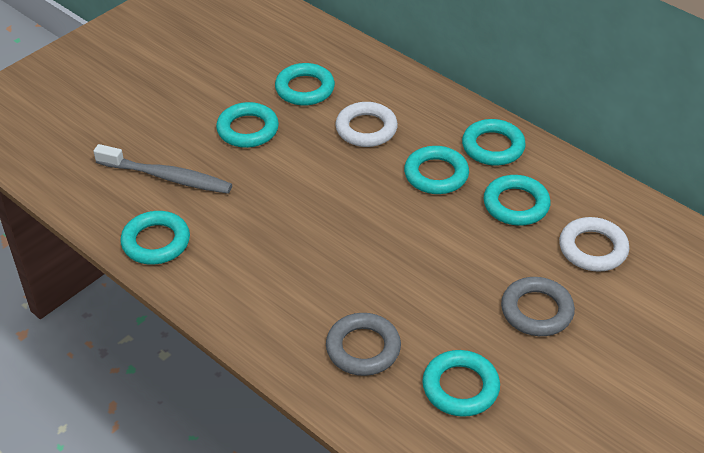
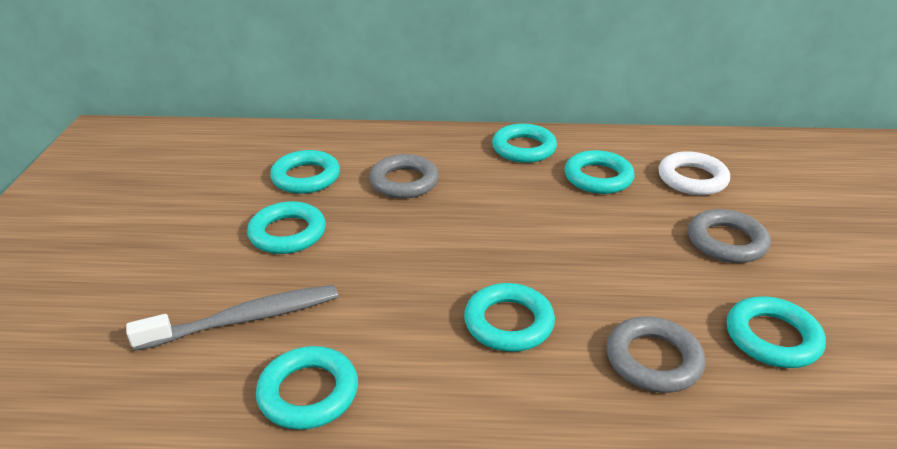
camera: 40 degrees left, 10 degrees down
white ring [335,102,398,147] -> grey ring [369,154,439,199]
turquoise ring [404,146,469,194] -> turquoise ring moved to [464,283,555,352]

